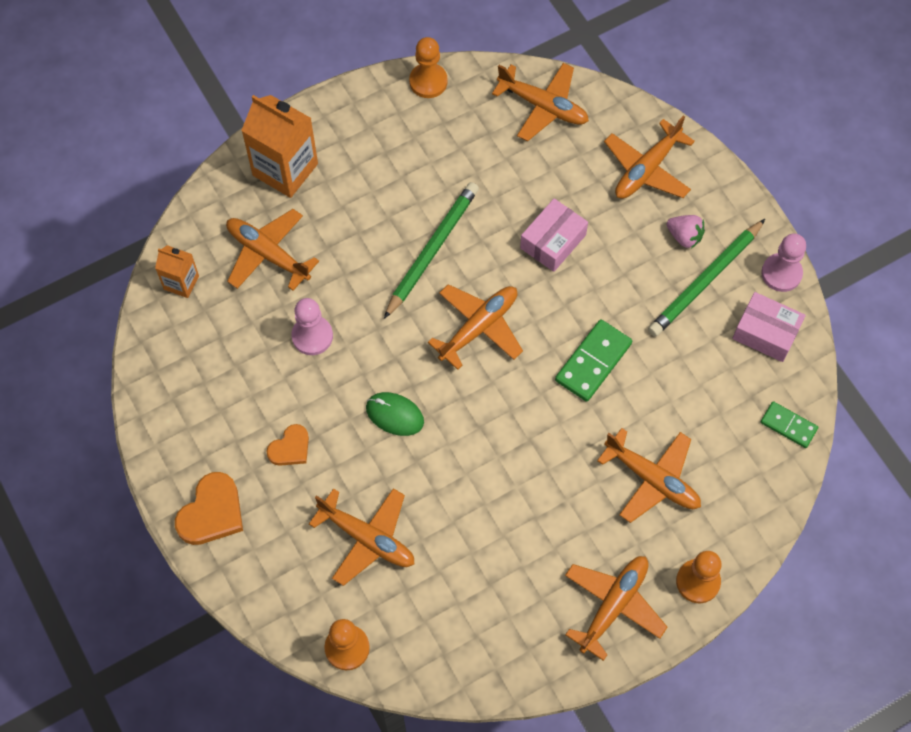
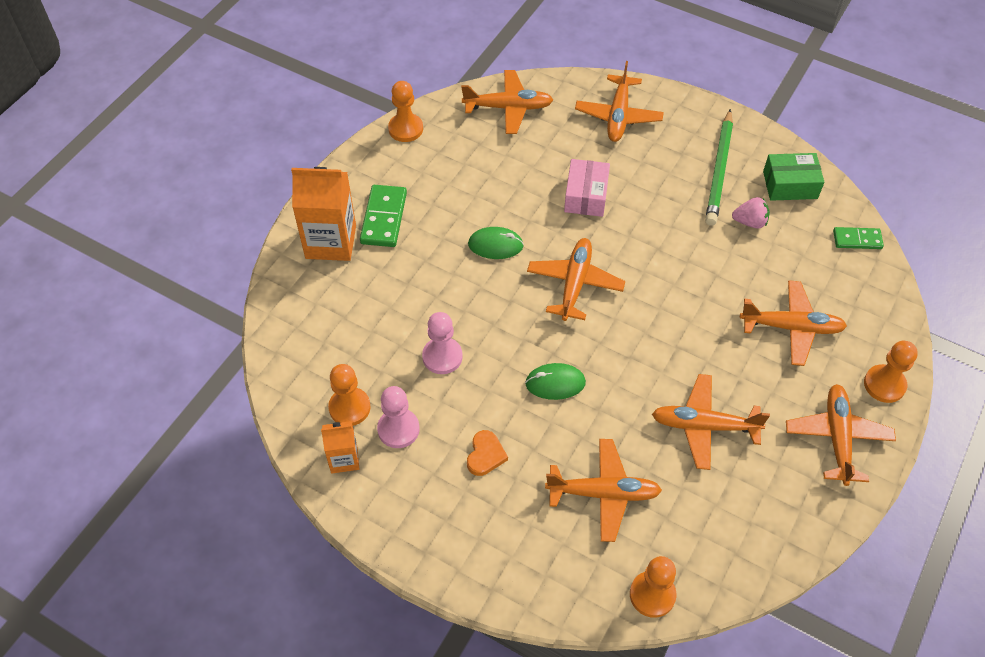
camera: 30 degrees left, 10 degrees down
orange carton [155,245,199,298] -> orange carton moved to [321,421,359,474]
orange heart [175,472,243,545] -> none
orange plane [226,209,319,291] -> orange plane moved to [652,374,770,470]
green pencil [384,182,479,319] -> green mouse [468,227,524,259]
green domino [555,320,632,402] -> green domino moved to [360,185,407,247]
pink strawberry [667,215,705,248] -> pink strawberry moved to [732,197,770,228]
pink box [732,292,806,362] -> green box [763,153,824,201]
pink pawn [761,233,806,292] -> pink pawn moved to [377,386,420,448]
none -> orange pawn [328,364,371,426]

